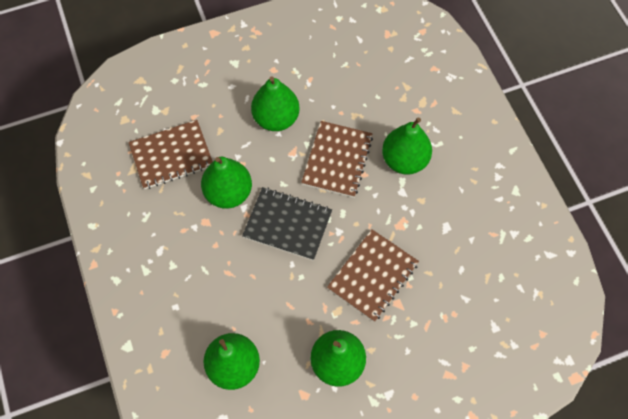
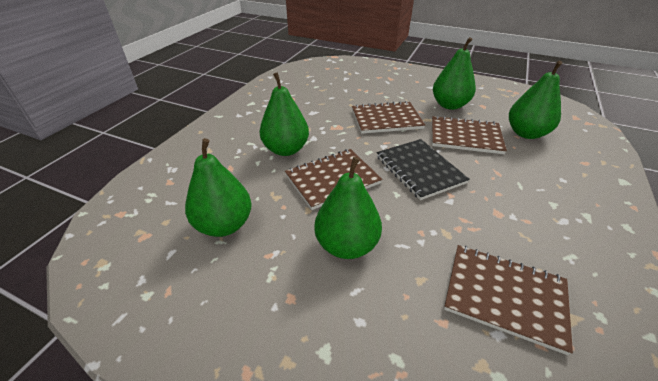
camera: 135 degrees left, 25 degrees down
green pear [201,157,252,209] -> green pear moved to [185,138,252,237]
none -> brown notebook [432,116,507,154]

